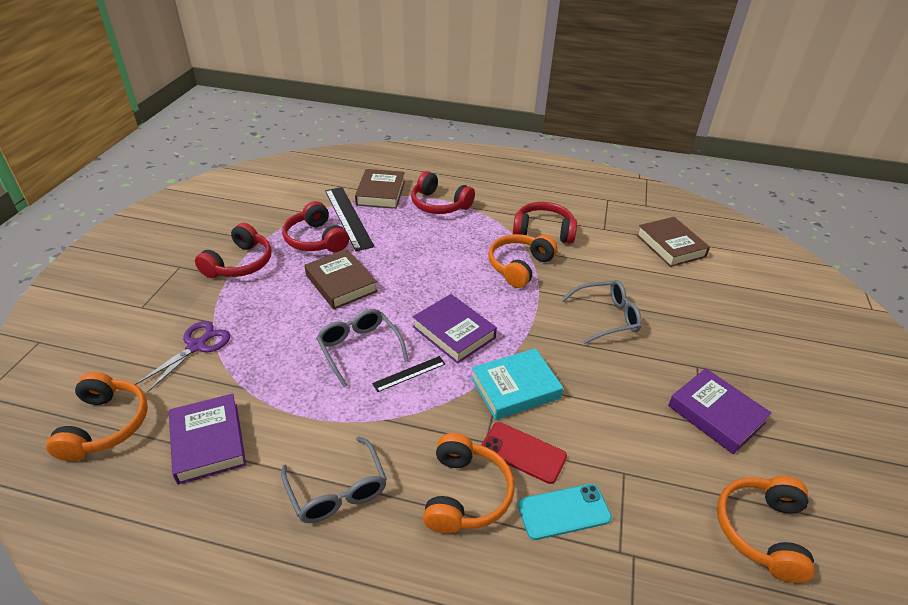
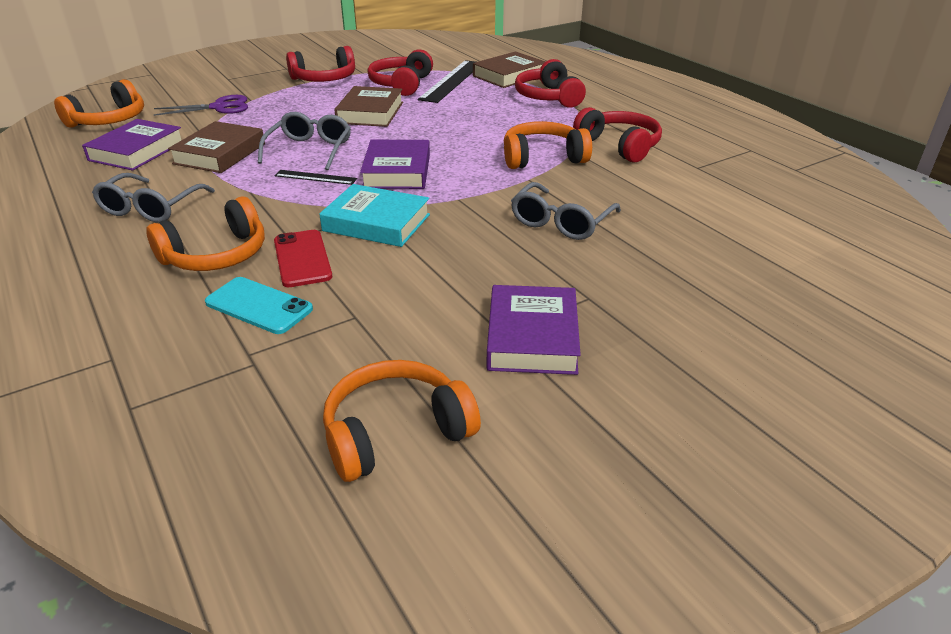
camera: 45 degrees right, 5 degrees down
grey glasses [561,280,642,344] -> grey glasses turned 90 degrees clockwise [511,182,621,240]
brown book [637,217,710,267] -> brown book moved to [168,121,265,173]

